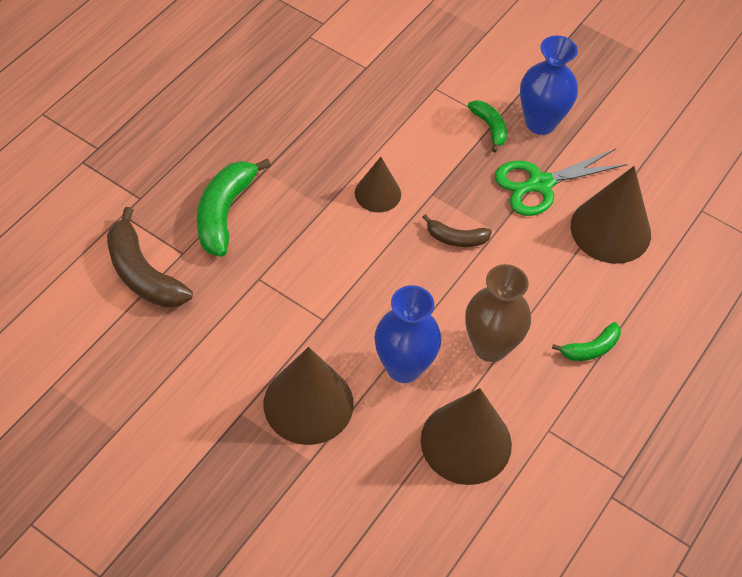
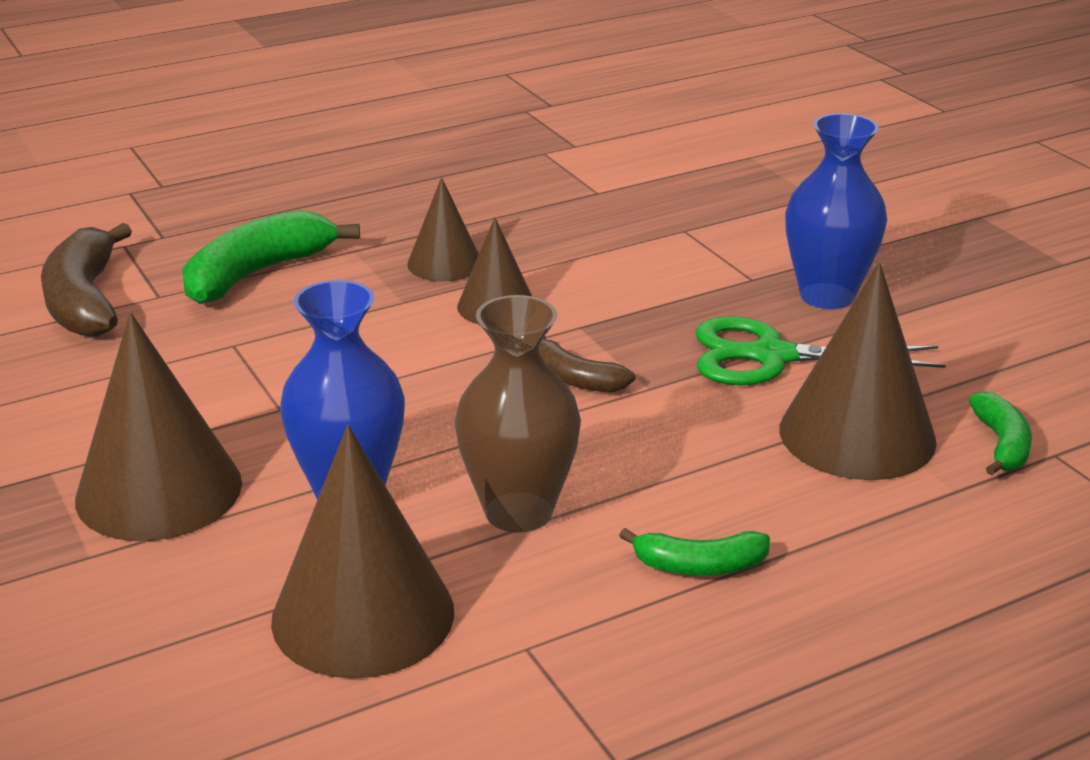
camera: 30 degrees right, 25 degrees down
green banana [468,100,507,152] -> green banana moved to [969,391,1032,475]
none -> brown cone [407,177,479,281]

